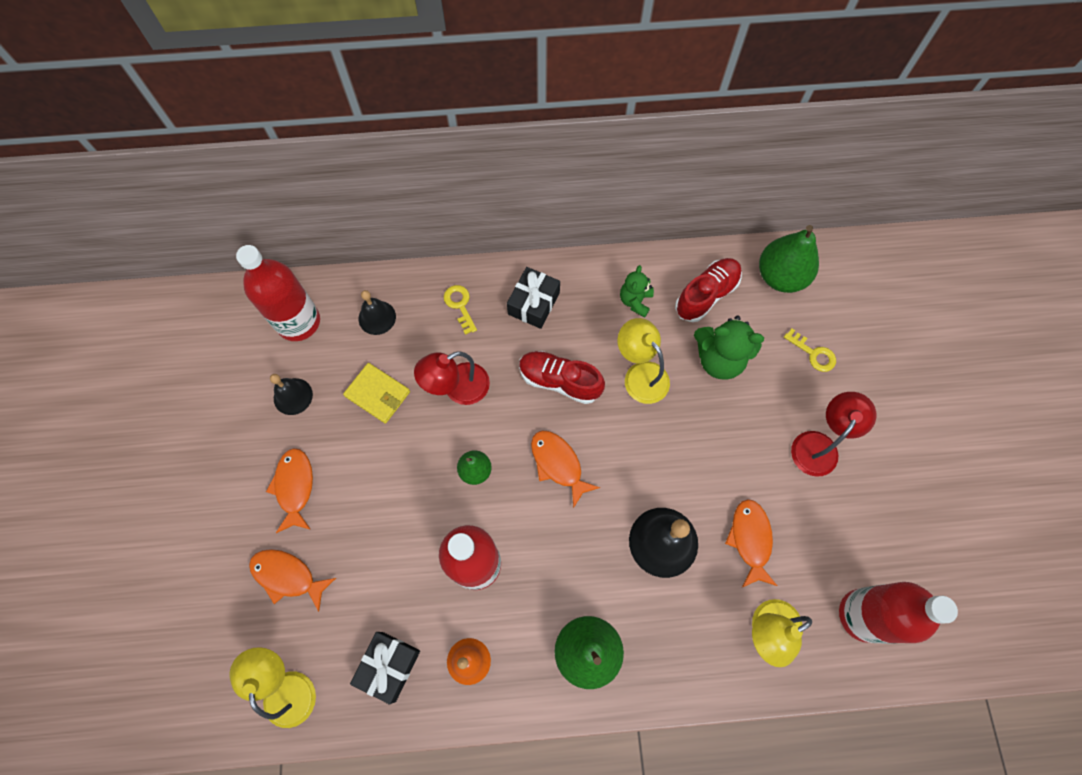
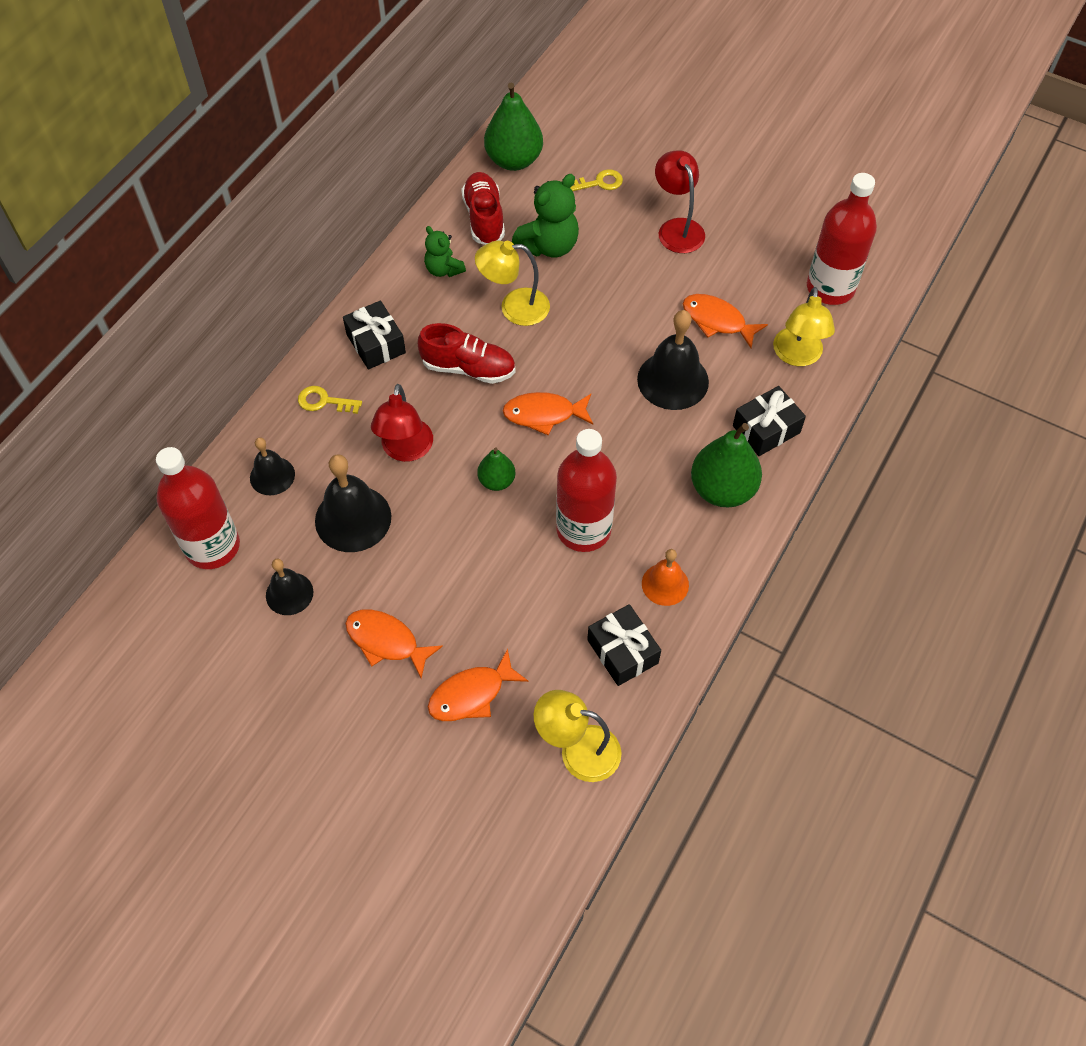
camera: 55 degrees left, 10 degrees down
yellow wallet [343,363,410,424] -> black bell [315,454,391,552]
red shoe [519,351,605,404] -> red shoe turned 135 degrees counterclockwise [418,323,515,384]
none -> black gift [733,386,806,456]

